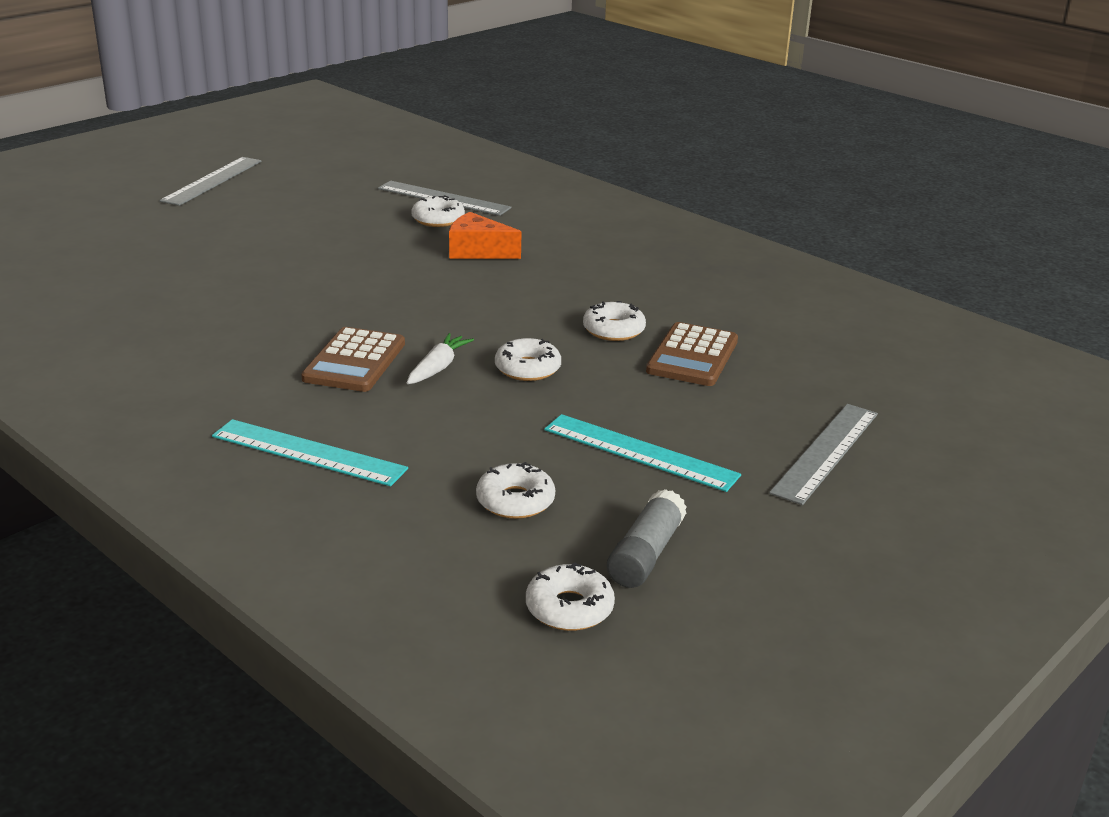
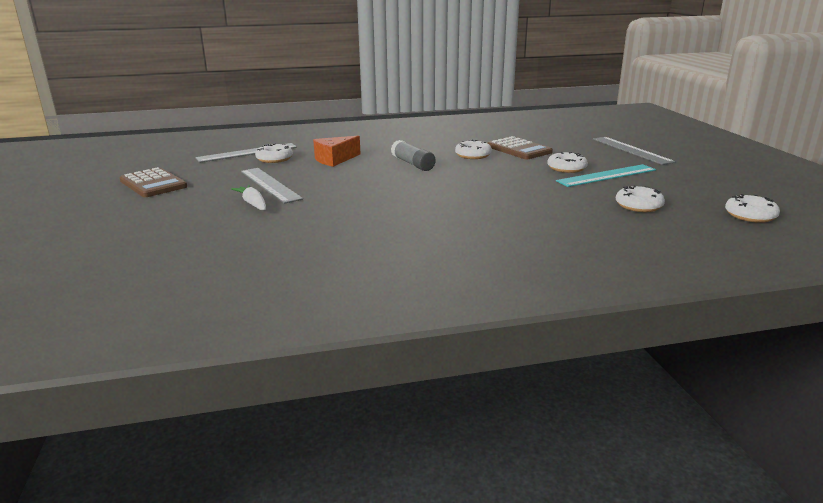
camera: 55 degrees left, 5 degrees down
grey ruler [159,157,262,206] -> grey ruler moved to [241,168,303,204]
turquoise ruler [212,419,408,486] -> none
brown calculator [301,327,405,392] -> brown calculator moved to [119,167,187,197]
white carrot [407,333,474,384] -> white carrot moved to [231,185,266,210]
white donut [495,338,561,381] -> white donut moved to [547,151,588,173]
grey glue stick [607,489,687,588] -> grey glue stick moved to [391,140,436,171]

